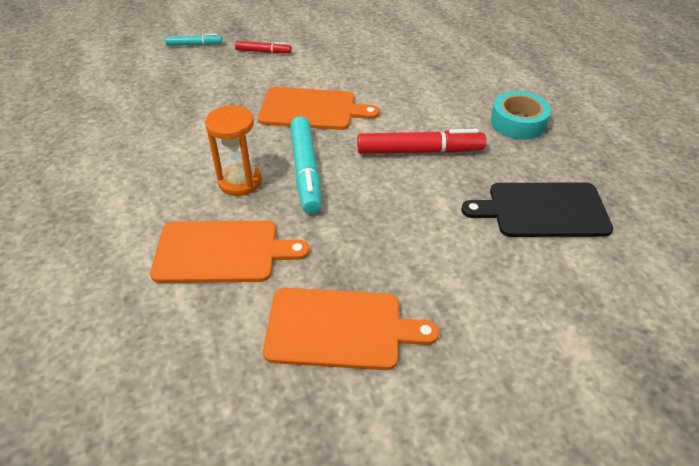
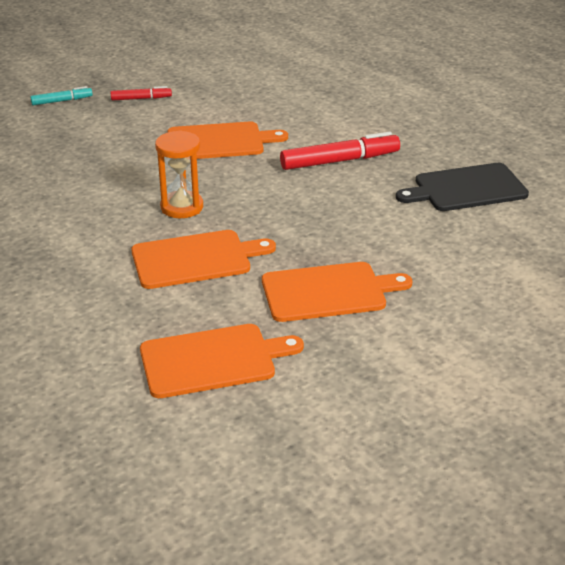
camera: 15 degrees left, 10 degrees down
turquoise marker [290,116,321,214] -> none
turquoise tape [491,91,551,140] -> none
none -> orange cutting board [140,324,304,398]

